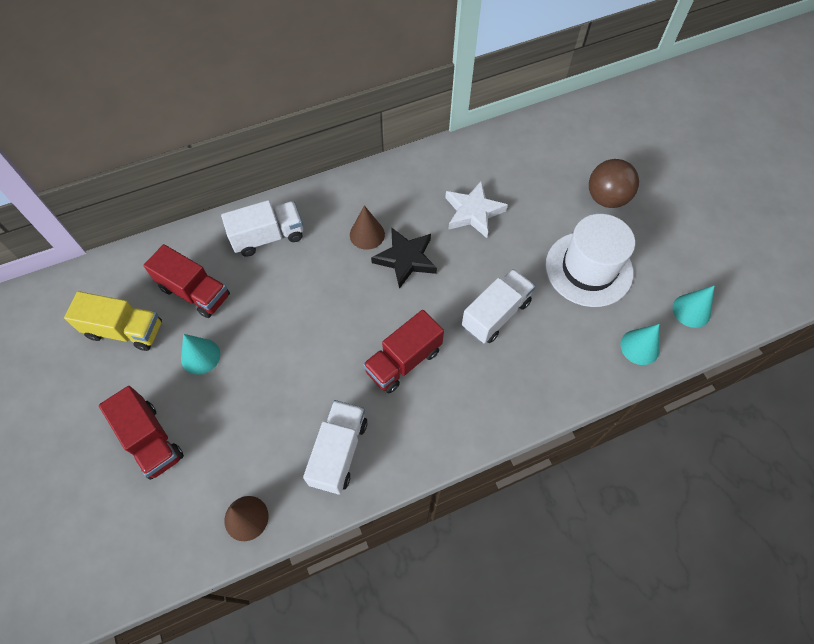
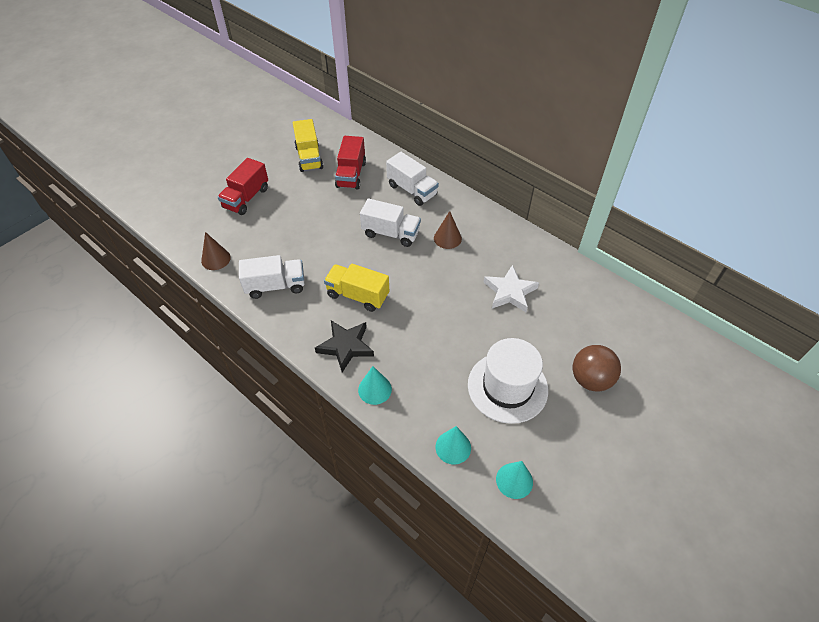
camera: 65 degrees right, 10 degrees down
turquoise cone [181,334,220,375] -> turquoise cone moved to [358,366,392,405]
red truck [363,310,444,393] -> yellow truck [324,263,389,312]
black star [371,227,437,289] -> black star moved to [315,321,374,373]
white truck [462,269,536,344] -> white truck moved to [360,198,421,247]

